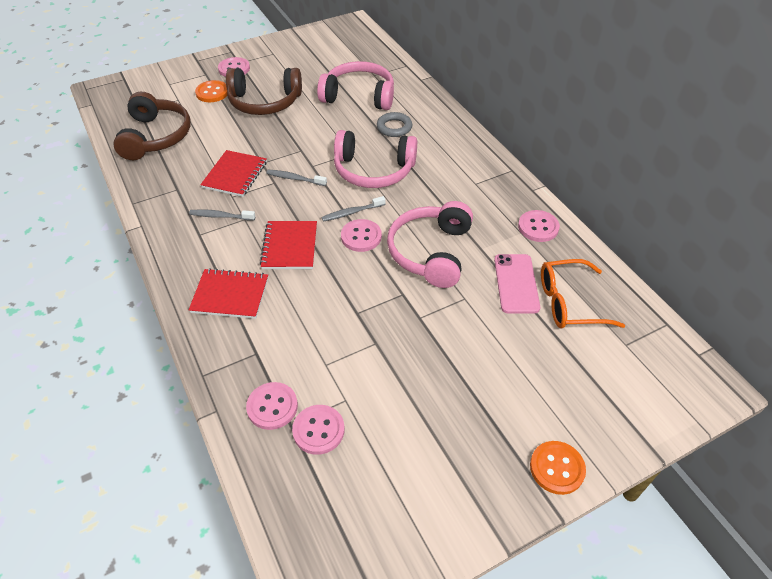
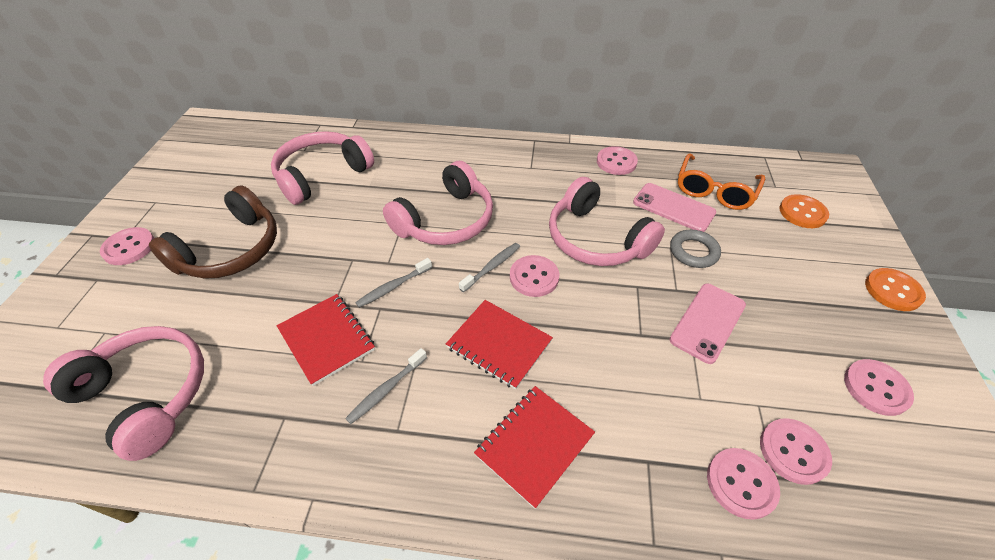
camera: 55 degrees left, 0 degrees up
brown headphones [113,92,191,160] -> pink headphones [43,326,204,461]
orange button [195,80,227,102] -> orange button moved to [779,194,829,228]
grey toothbrush [321,196,385,222] -> grey toothbrush turned 150 degrees counterclockwise [459,243,520,292]
grey ring [377,112,412,137] -> grey ring moved to [670,230,721,268]
none -> pink phone [670,283,746,364]
none -> pink button [844,359,914,416]

